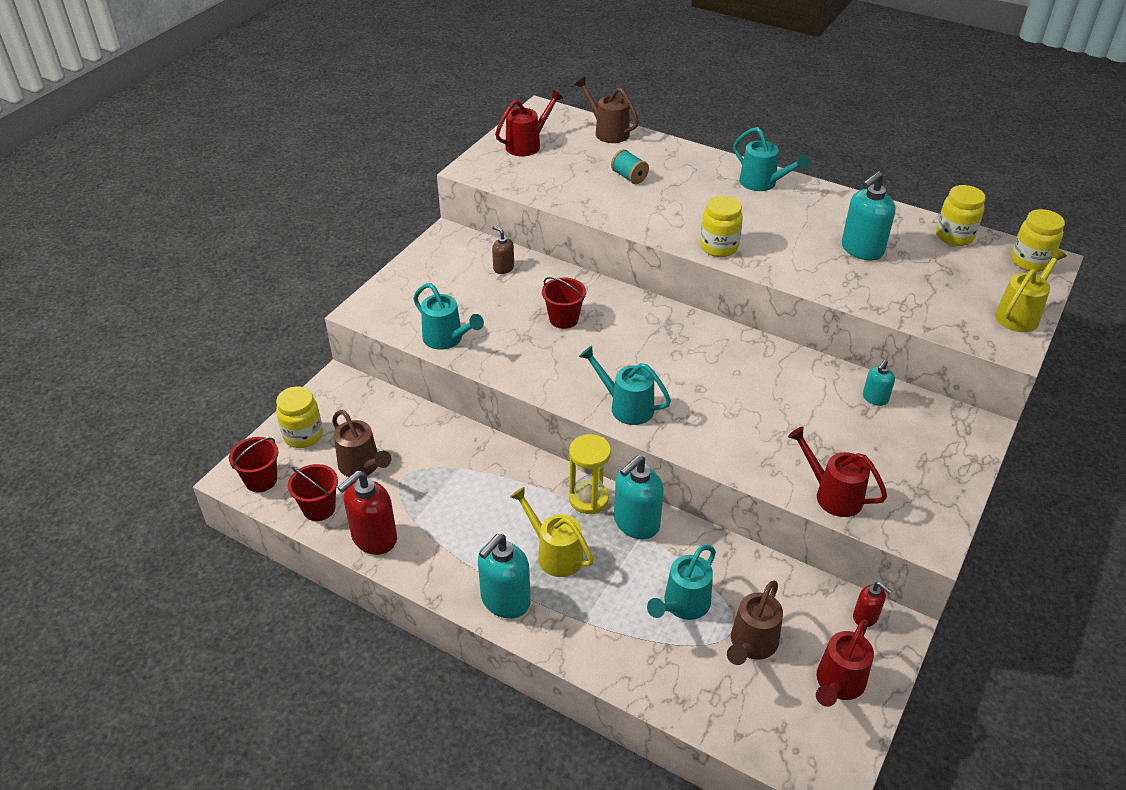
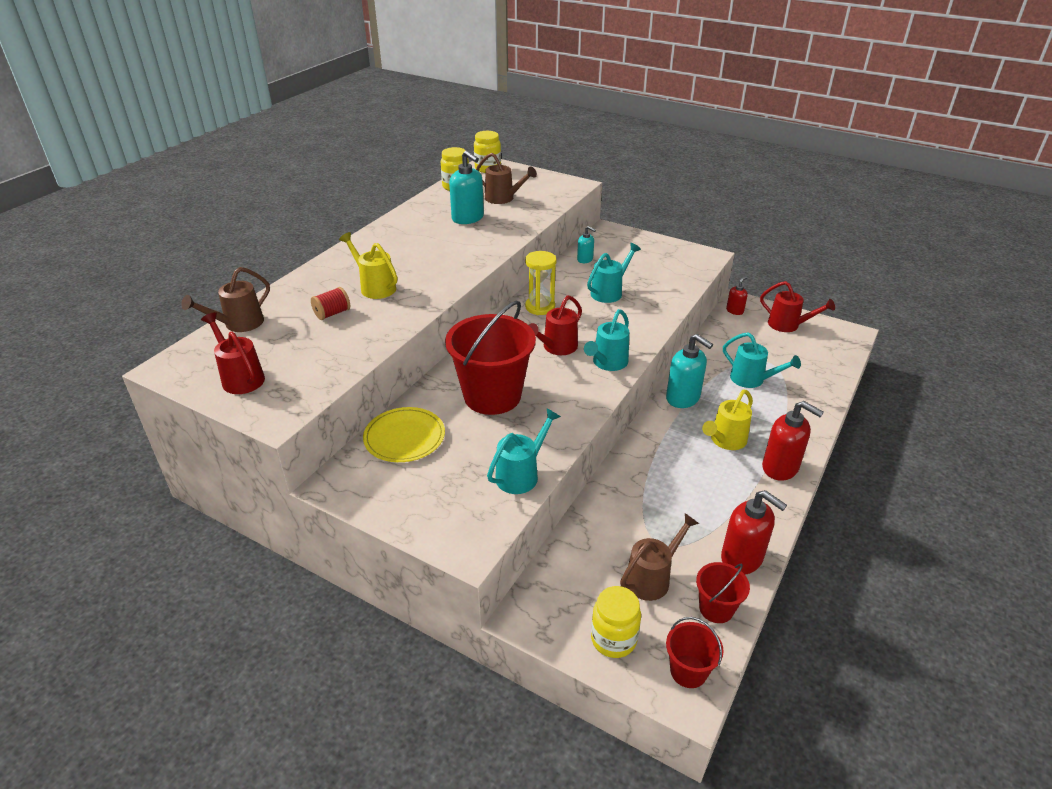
camera: 90 degrees left, 5 degrees down
turquoise soap dispenser [478,534,531,618] -> red soap dispenser [762,401,824,481]
brown soap dispenser [492,226,514,274] -> yellow plate [363,407,445,462]
red bucket [542,277,586,329] -> red bucket [445,300,536,415], size x2.03
yellow hourglass [569,434,611,514] -> yellow hourglass moved to [525,251,557,315]
turquoise spool [611,149,649,184] -> red spool [311,287,350,320]
yellow jar [700,195,743,257] -> none
brown watering can [727,580,783,665] -> brown watering can moved to [476,153,537,204]
turquoise watering can [733,127,809,191] -> turquoise watering can moved to [587,243,641,303]
red watering can [788,426,887,517] -> red watering can moved to [529,295,582,355]
yellow watering can [995,248,1067,332] -> yellow watering can moved to [339,232,397,299]

